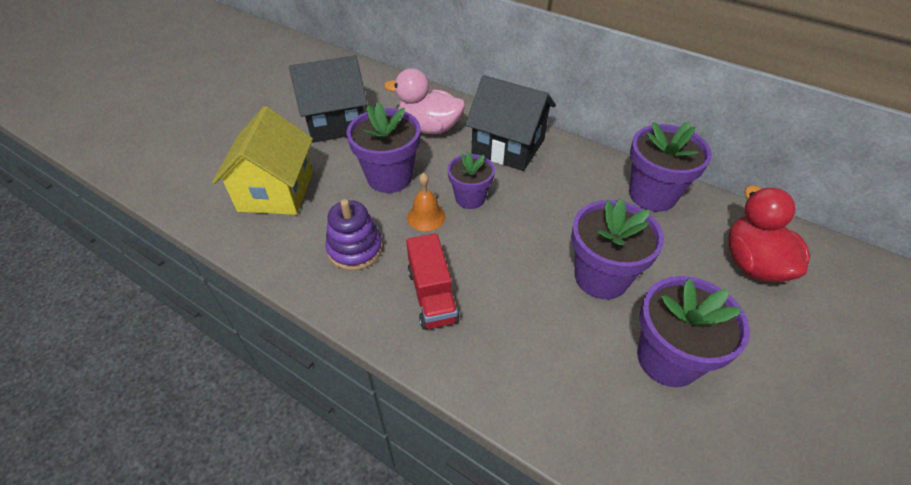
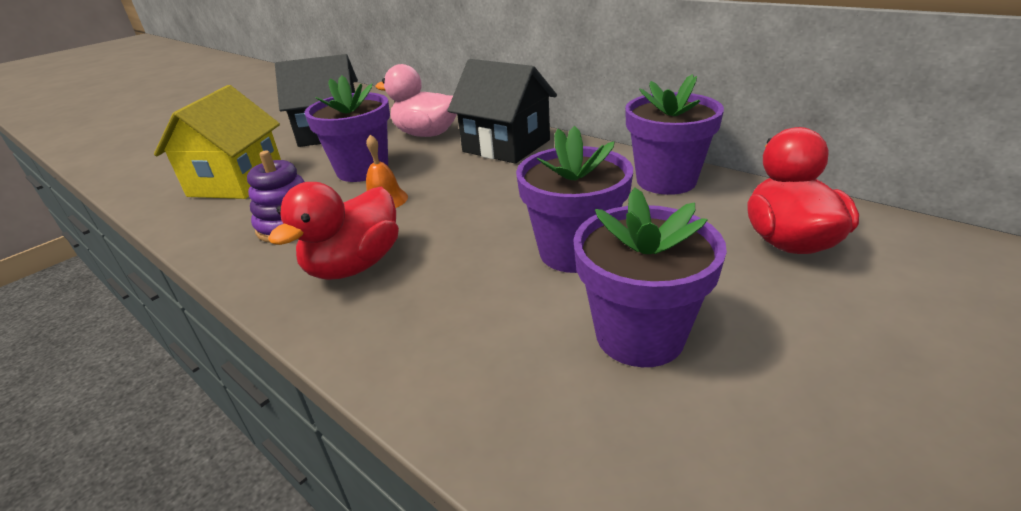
camera: 10 degrees right, 15 degrees down
red truck [406,233,460,330] -> red duck [268,182,399,280]
purple flower pot [448,152,495,209] -> none

